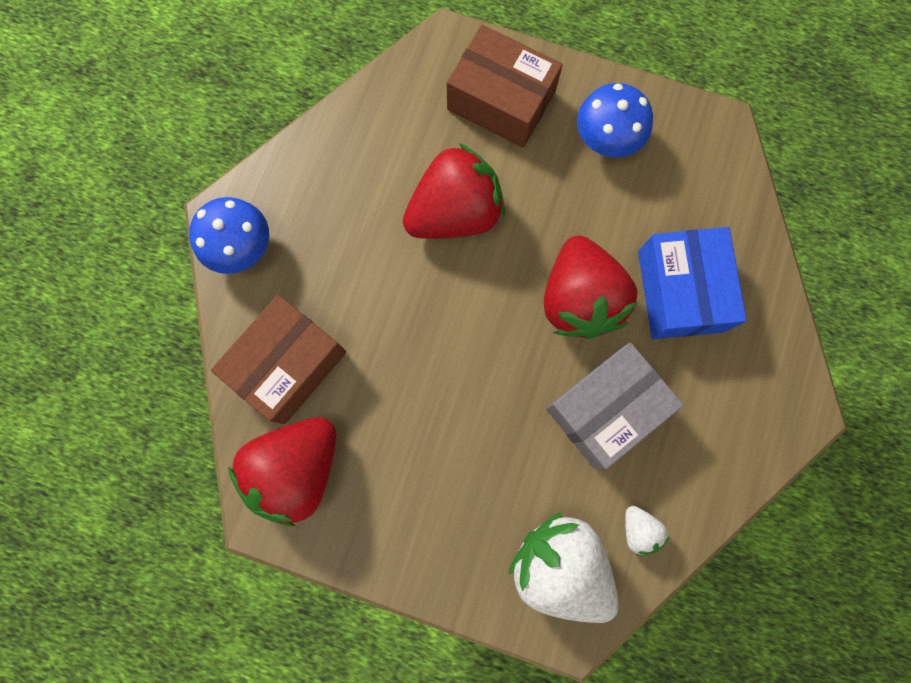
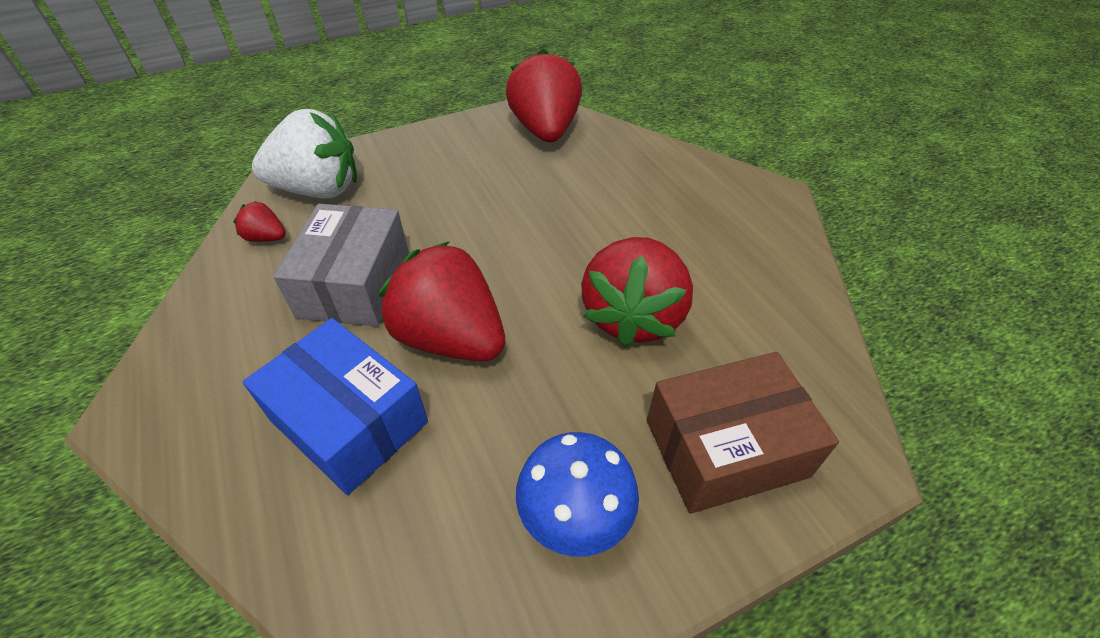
camera: 135 degrees right, 30 degrees down
blue mushroom [189,197,269,274] -> none
brown box [211,294,346,424] -> none
white strawberry [625,506,669,556] -> red strawberry [234,201,286,242]

